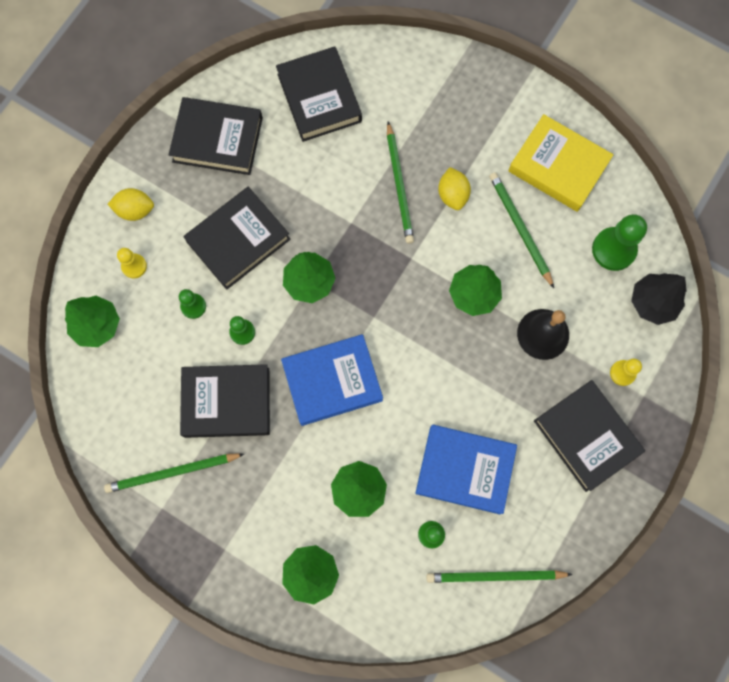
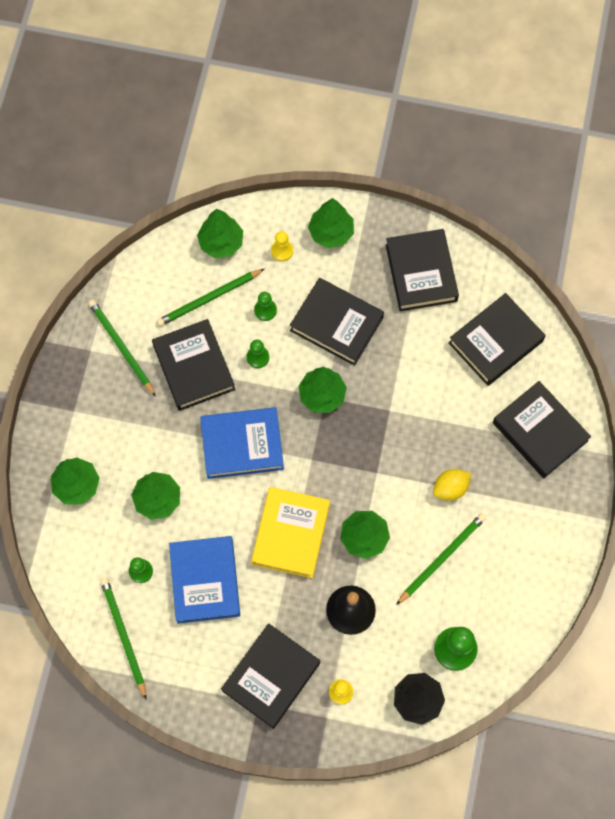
camera: 70 degrees right, 5 degrees down
yellow lemon [108,188,154,221] -> green tree [308,198,354,248]
blue book [281,334,383,426] -> blue book turned 60 degrees counterclockwise [200,407,284,479]
green pencil [387,121,414,244] -> green pencil moved to [157,269,264,326]
yellow book [508,114,614,212] -> yellow book moved to [251,487,330,578]
none -> black book [493,381,591,478]

